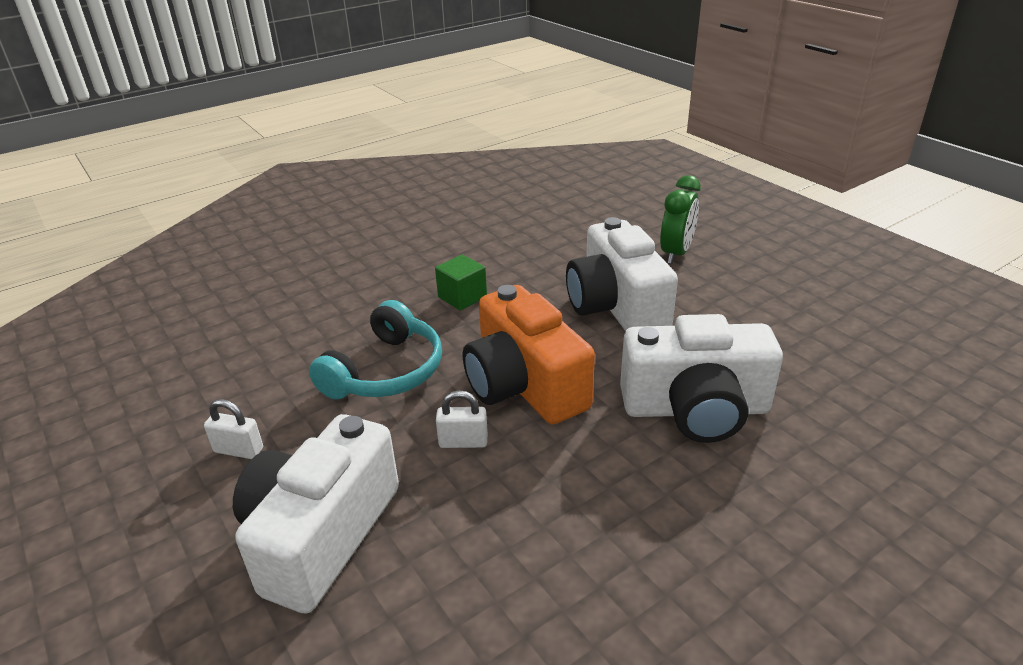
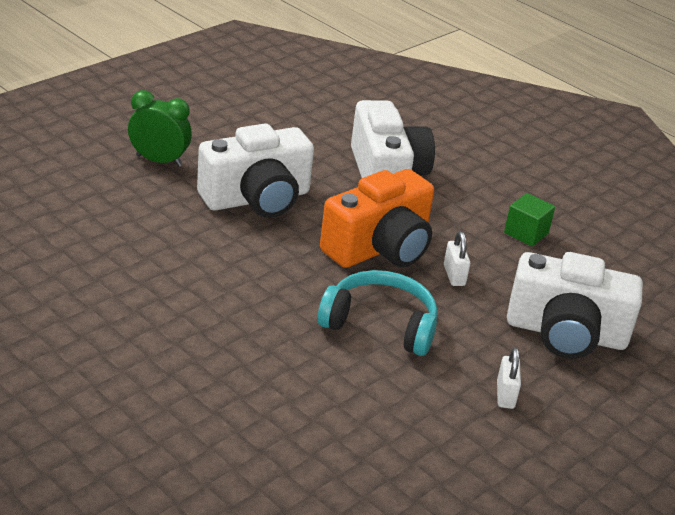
camera: 105 degrees left, 0 degrees up
green cube [435,254,487,311] -> green cube moved to [504,193,555,246]

